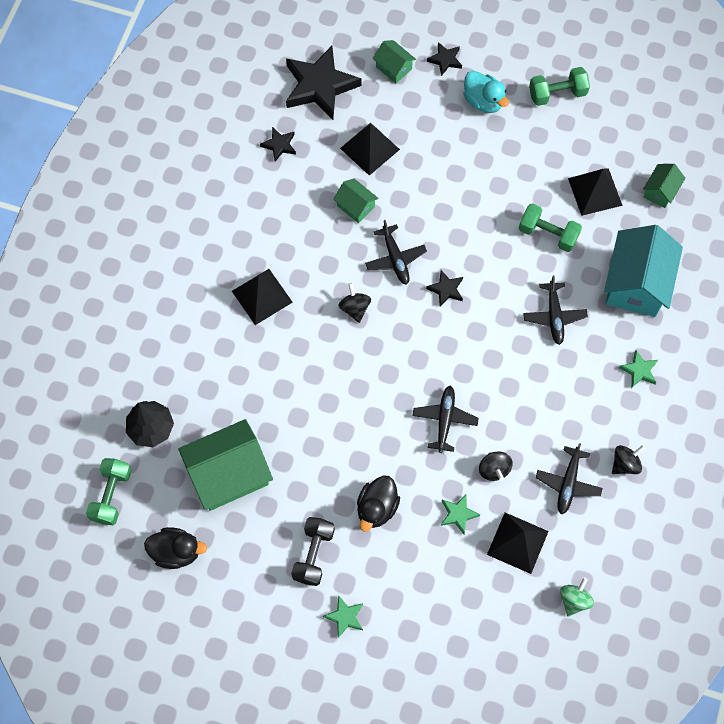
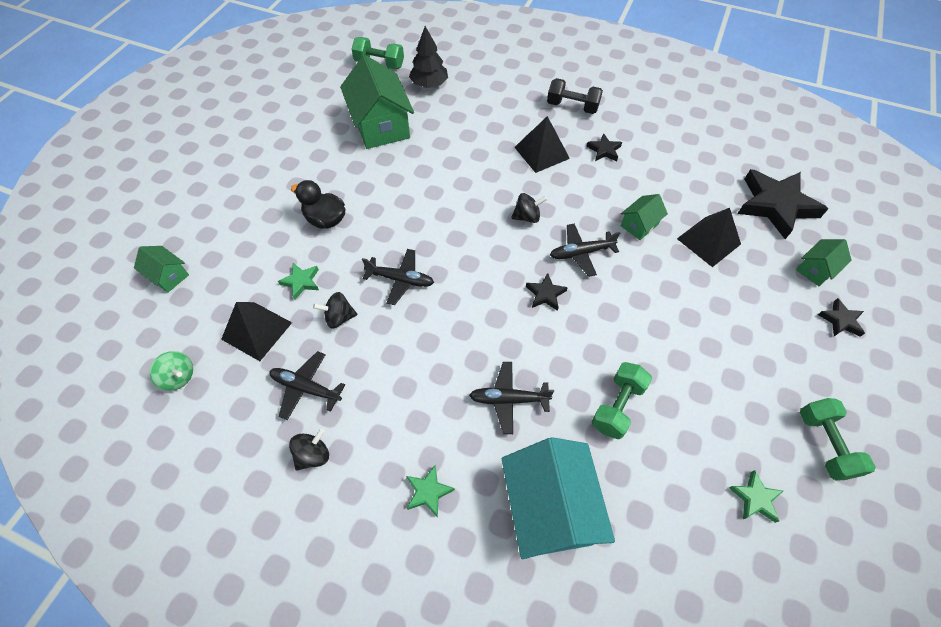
camera: 95 degrees right, 10 degrees down
black duck [144,527,207,569] -> none
black star [260,127,296,161] -> black star moved to [586,133,622,161]
black dumbbell [291,517,335,586] -> black dumbbell moved to [547,78,603,114]
green star [323,595,363,638] -> green star moved to [729,470,783,523]
turquoise duck [464,71,509,113] -> none
black pyramid [568,168,623,216] -> none
turquoise house [604,225,683,317] -> turquoise house turned 60 degrees clockwise [501,437,615,559]
black spinning top [612,445,645,474] -> black spinning top turned 105 degrees counterclockwise [289,428,329,471]
green house [643,164,686,208] -> green house moved to [134,246,189,293]

